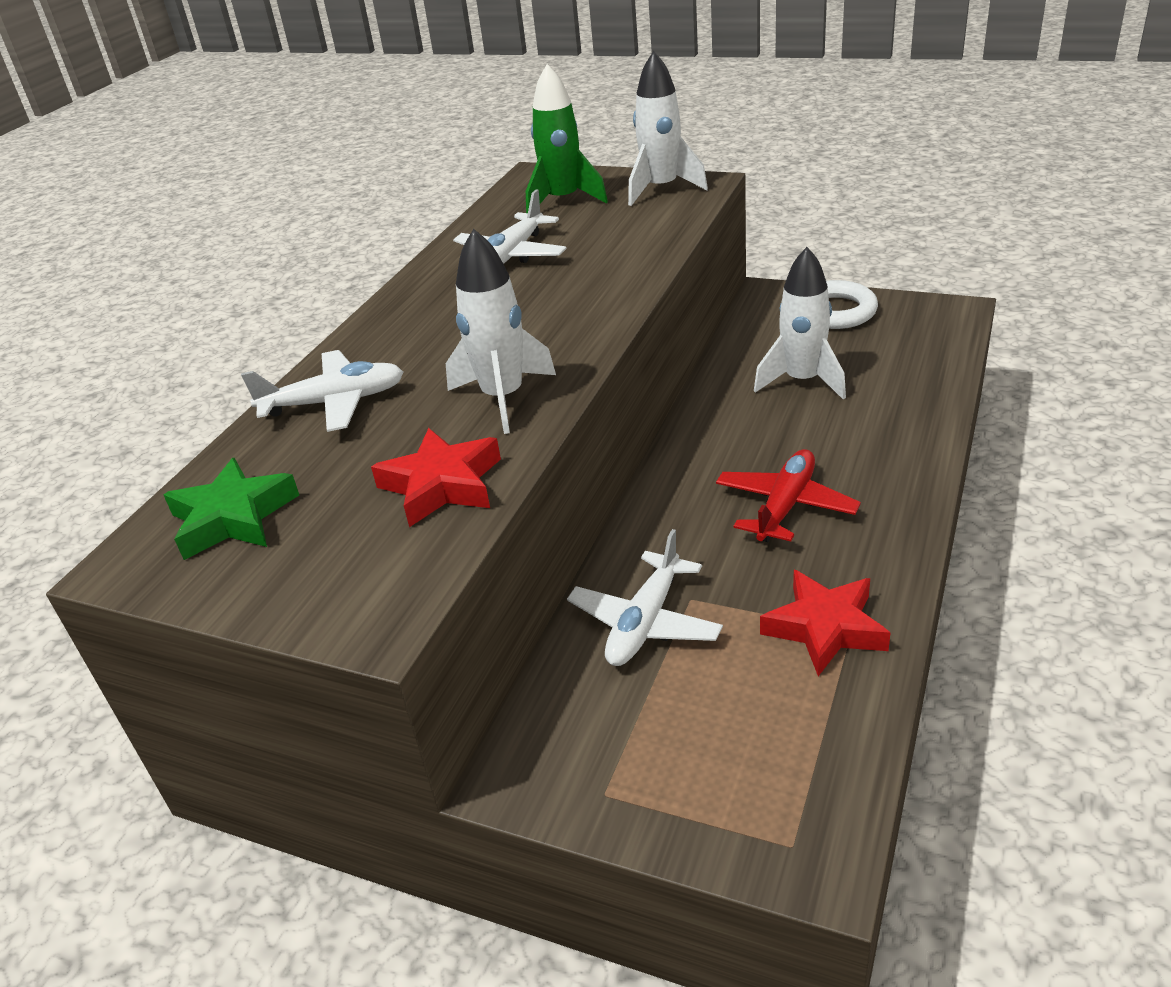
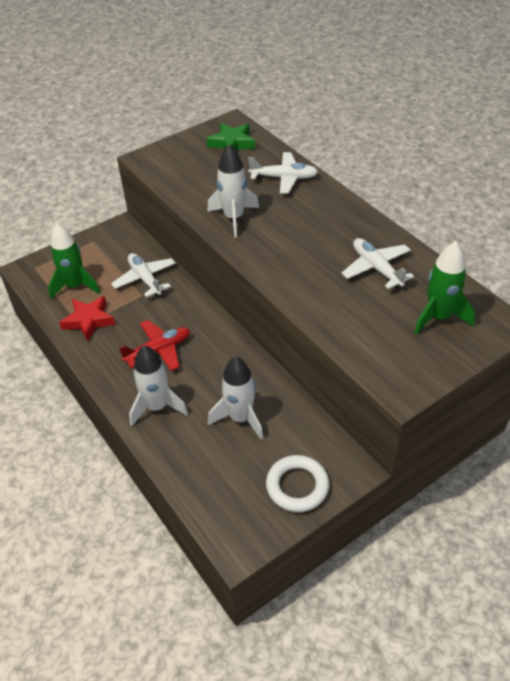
camera: 120 degrees right, 10 degrees up
white plane [241,350,404,432] -> white plane turned 105 degrees counterclockwise [248,152,318,194]
red star [371,428,501,527] -> none
white rocket [628,51,708,206] -> white rocket moved to [129,345,188,426]
red plane [716,449,861,542] -> red plane turned 90 degrees counterclockwise [119,320,190,371]
none -> green rocket [48,224,100,299]

